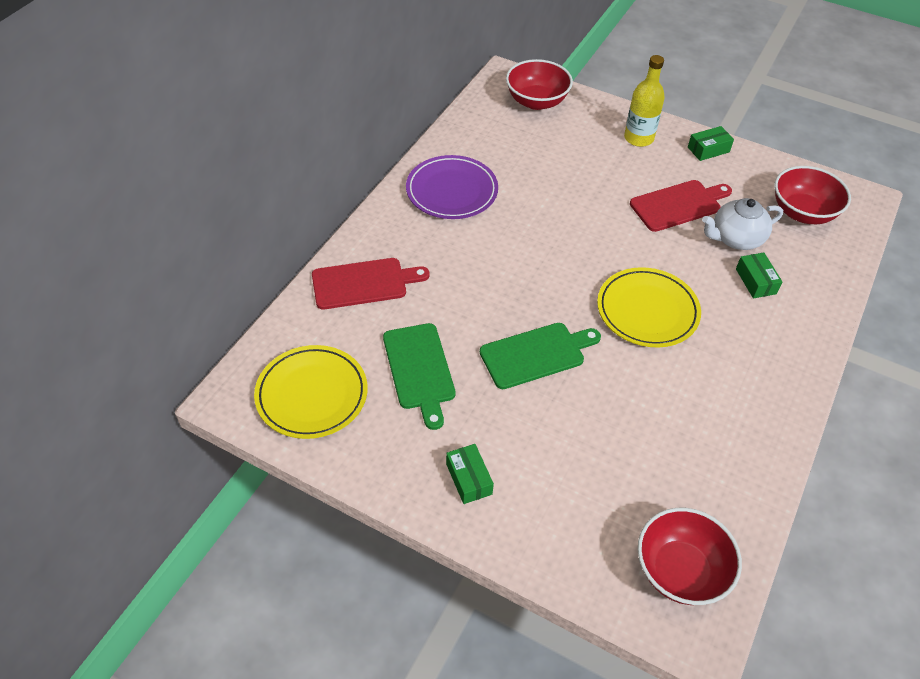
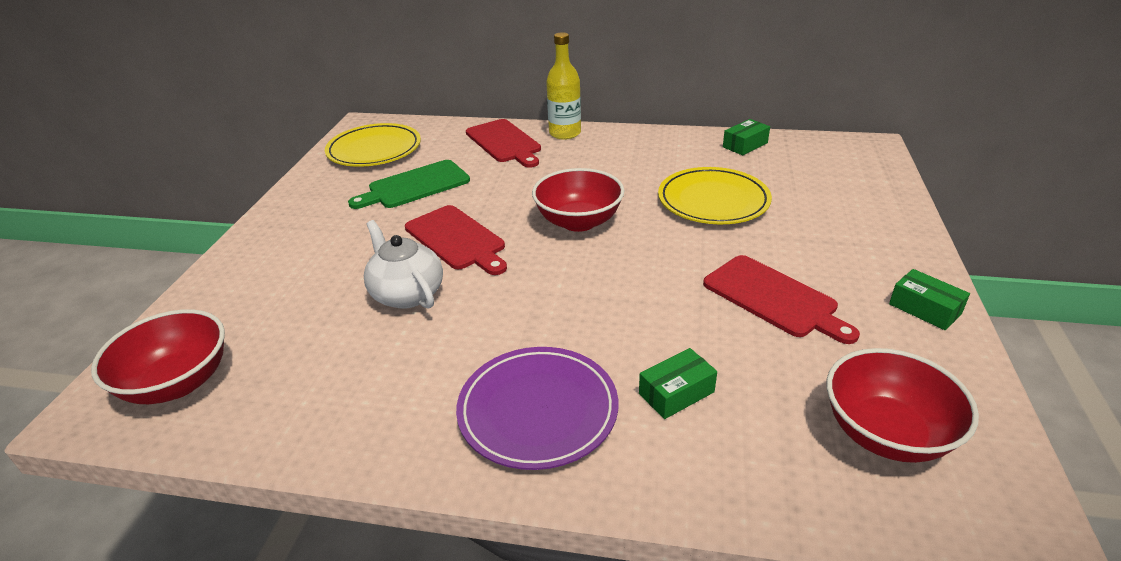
camera: 75 degrees right, 15 degrees down
purple plate [406,155,498,219] -> purple plate moved to [456,347,618,470]
green box [446,444,494,504] -> green box moved to [723,119,770,155]
green cutting board [480,323,601,389] -> red cutting board [405,205,507,275]
red bowl [506,59,573,110] -> red bowl moved to [532,168,624,232]
yellow plate [597,267,701,348] -> yellow plate moved to [658,167,772,224]
yellow bottle [624,55,665,147] -> yellow bottle moved to [546,32,581,140]
white teapot [702,198,783,250] -> white teapot moved to [364,220,443,309]

